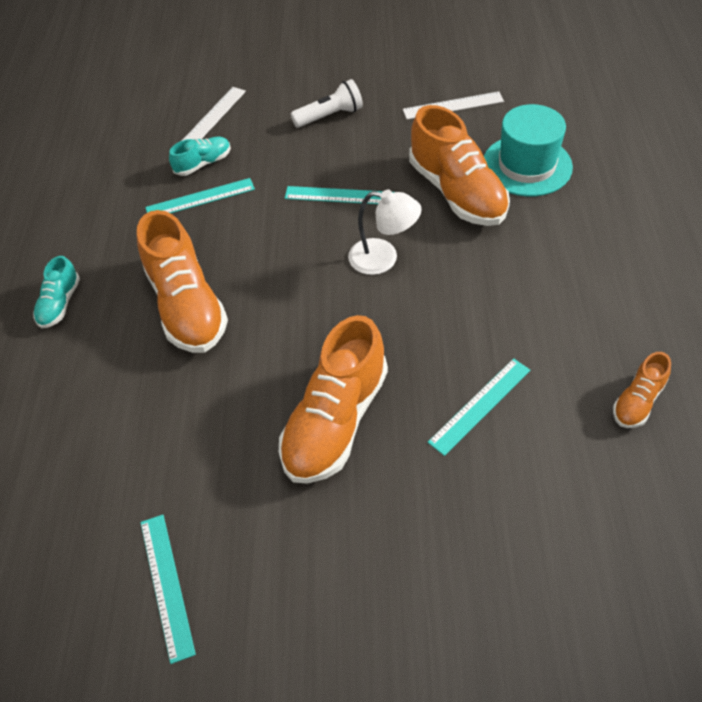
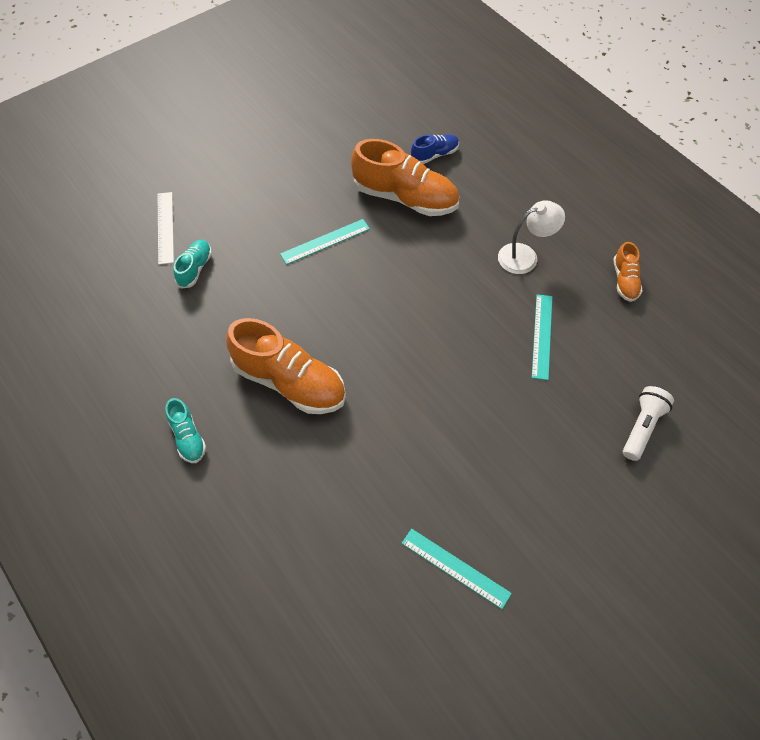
camera: 40 degrees left, 5 degrees up
turquoise ruler [145,178,255,213] -> none
orange shoe [279,315,388,484] -> none
white flashlight [291,79,363,128] -> white flashlight moved to [623,386,674,461]
white lamp [348,190,422,275] -> white lamp moved to [498,200,565,274]
white ruler [403,92,504,120] -> none
turquoise hat [484,104,573,197] -> blue shoe [411,134,459,164]

